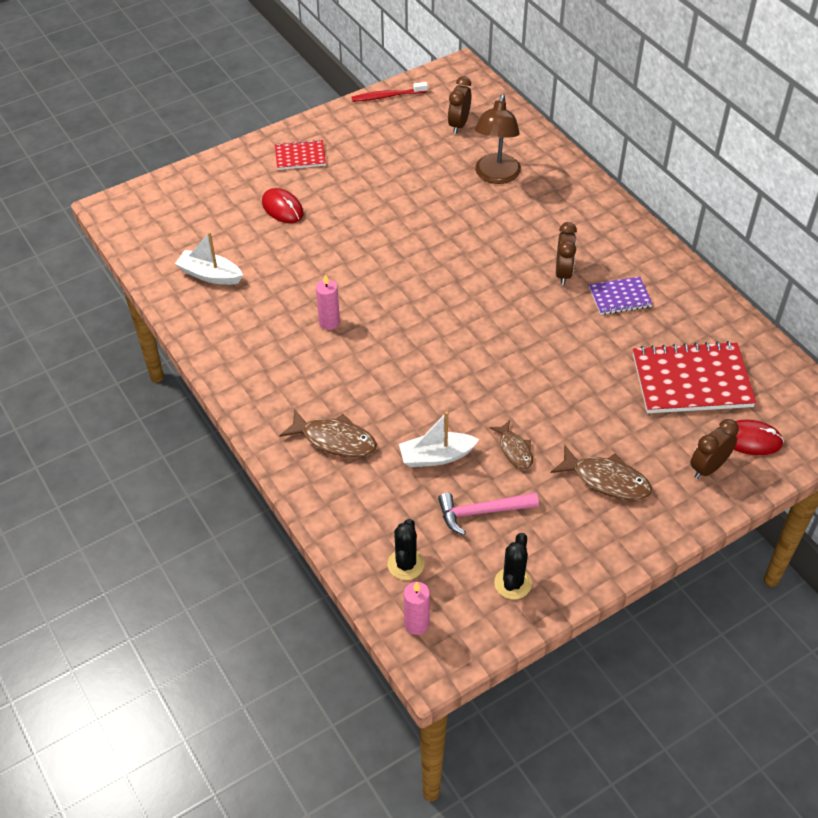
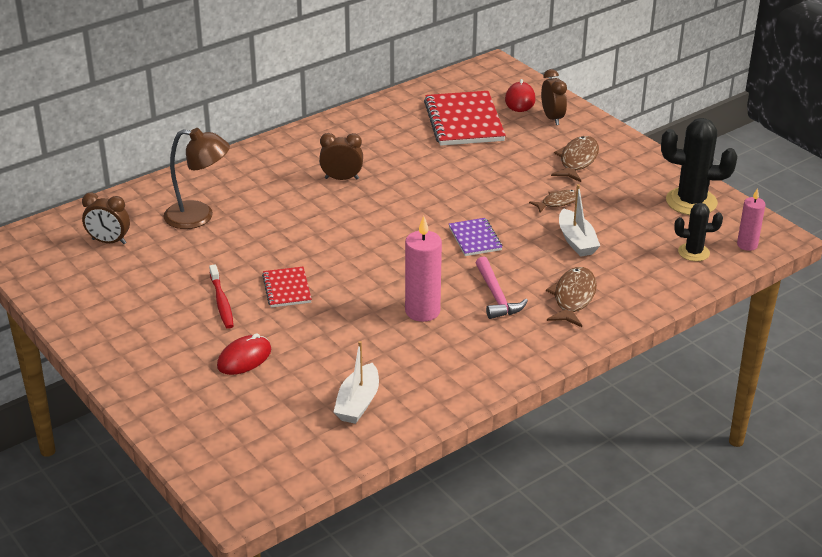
camera: 95 degrees left, 15 degrees down
red notebook [275,139,326,170] -> red notebook moved to [262,267,312,307]
pink candle [316,274,340,330] -> pink candle [405,216,442,322], size x1.60
red toothbrush [352,82,428,102] -> red toothbrush moved to [209,264,234,329]
pink hammer [438,492,539,535] -> pink hammer moved to [476,257,528,319]
black cactus [494,533,532,600] -> black cactus [661,118,737,215], size x1.71
purple notebook [589,276,653,315] -> purple notebook moved to [449,218,503,256]
brown clock [690,419,739,479] -> brown clock turned 150 degrees counterclockwise [541,69,567,125]

